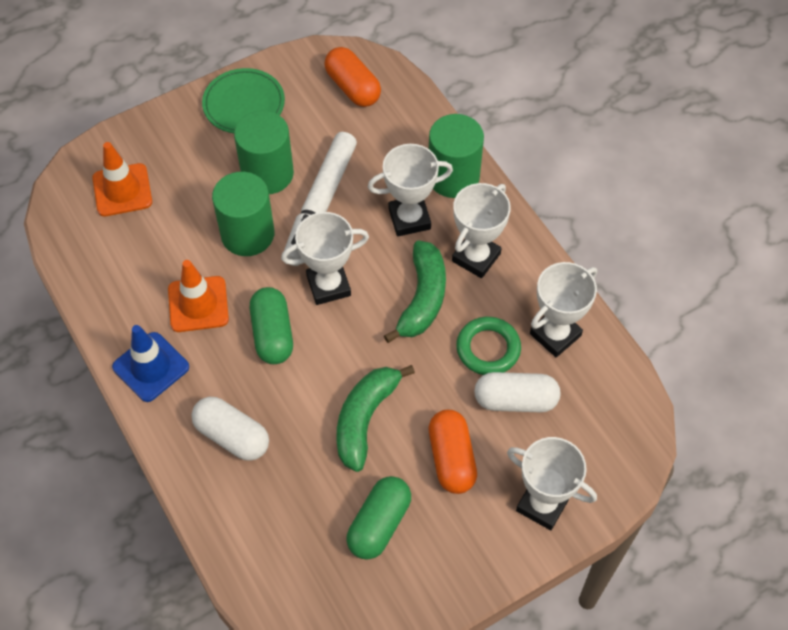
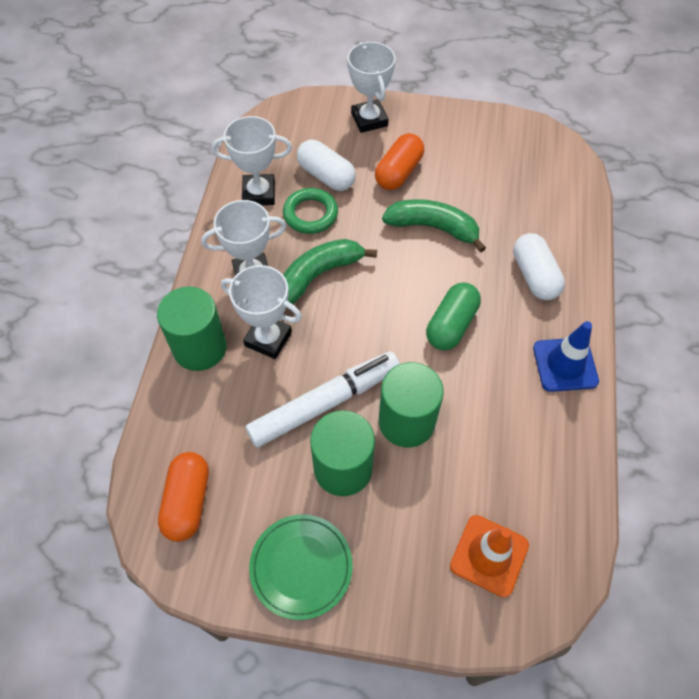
camera: 140 degrees left, 0 degrees up
orange traffic cone [168,260,229,332] -> none
white trophy [281,212,369,305] -> none
green banana [336,365,415,472] -> green banana turned 135 degrees counterclockwise [382,199,486,253]
green capsule [346,476,411,560] -> none

